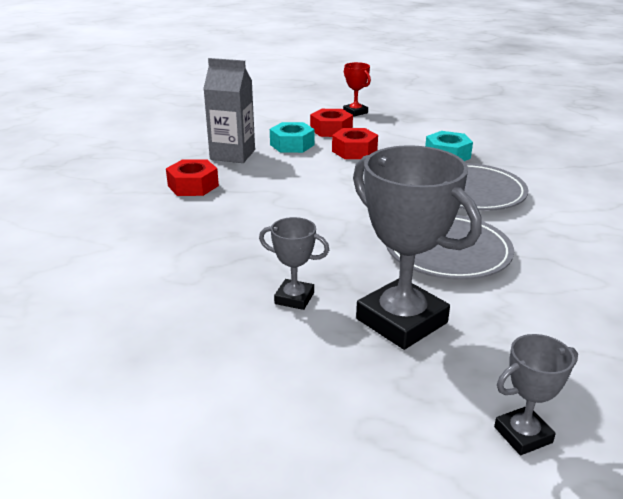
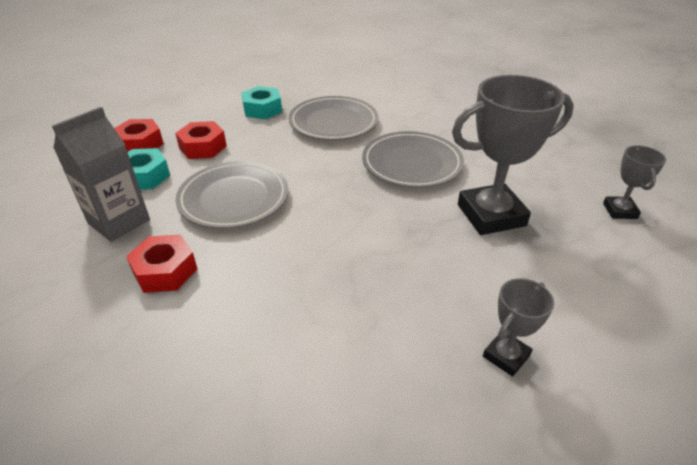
camera: 65 degrees left, 10 degrees up
grey trophy [259,217,329,310] -> grey trophy moved to [483,278,554,377]
red trophy [343,62,371,117] -> none
none -> grey plate [175,161,289,229]

